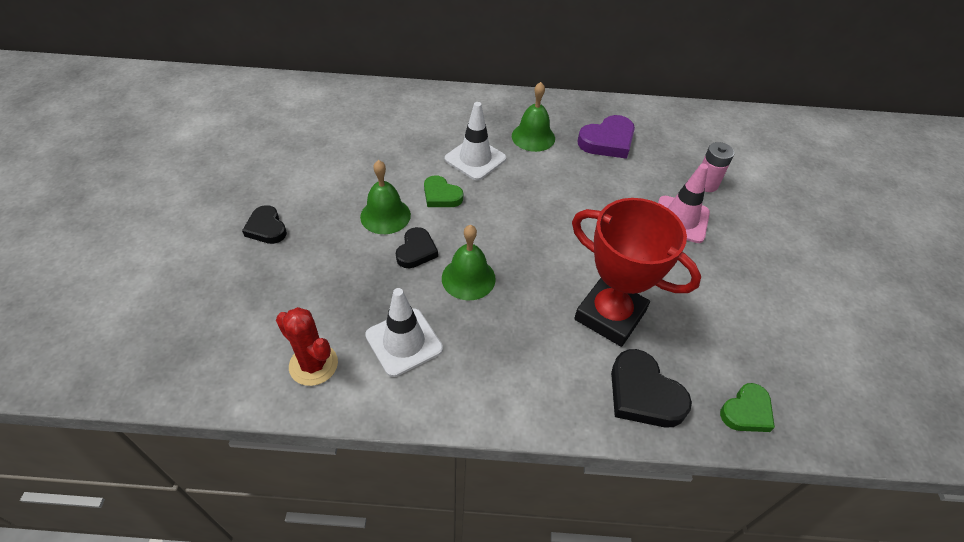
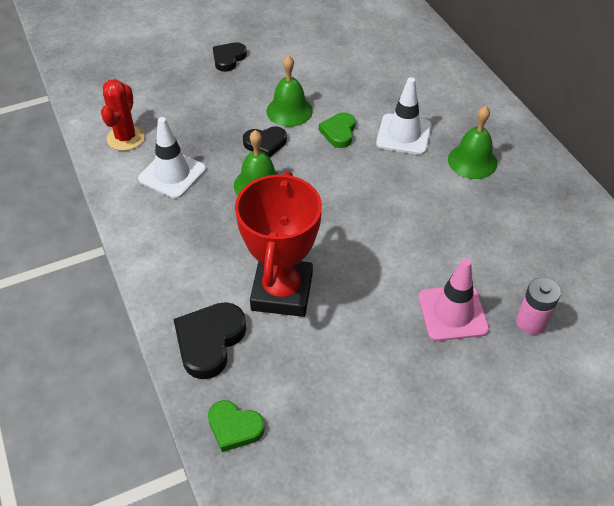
camera: 65 degrees right, 0 degrees up
purple heart [578,115,635,159] -> none

